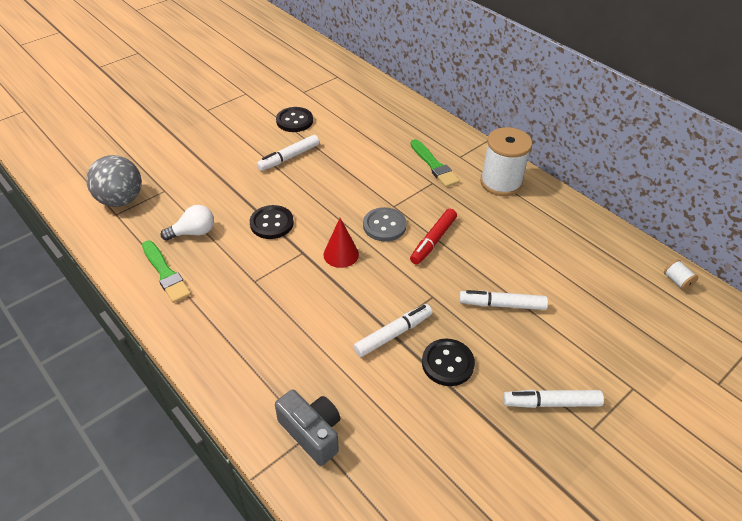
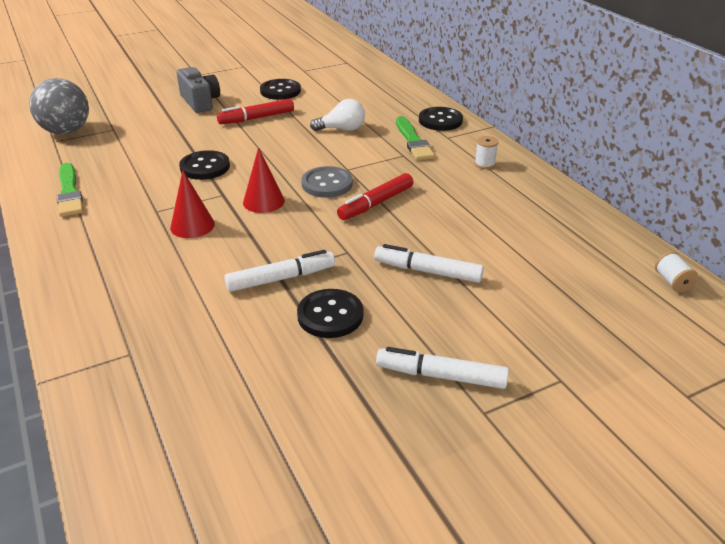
camera: 15 degrees right, 10 degrees down
white light bulb [161,205,214,241] -> white light bulb moved to [310,99,365,131]
white marker [257,135,319,171] -> red marker [217,99,294,124]
grey camera [275,389,340,466] -> grey camera moved to [177,67,220,113]
white spool [480,127,532,196] -> white spool [475,136,498,169], size x0.41
none -> red cone [170,170,215,238]
none -> black button [419,107,463,131]

